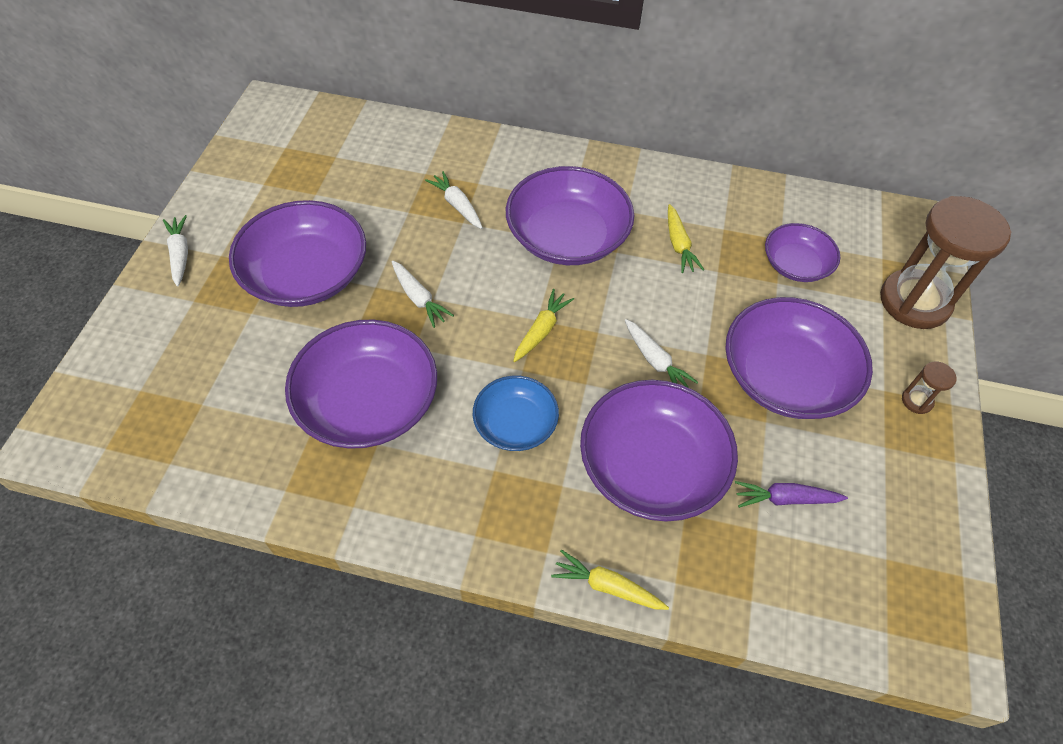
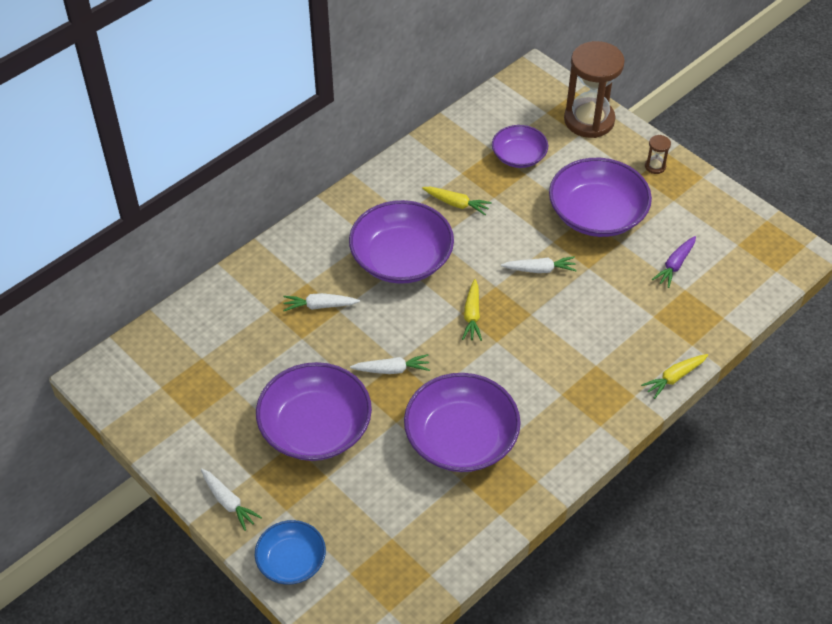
camera: 55 degrees left, 5 degrees down
white carrot [163,215,188,287] -> white carrot turned 150 degrees counterclockwise [201,469,262,531]
blue bowl [473,376,559,451] -> blue bowl moved to [255,520,326,585]
yellow carrot [513,289,574,362] -> yellow carrot turned 150 degrees counterclockwise [462,279,482,341]
purple bowl [580,380,738,522] -> none

